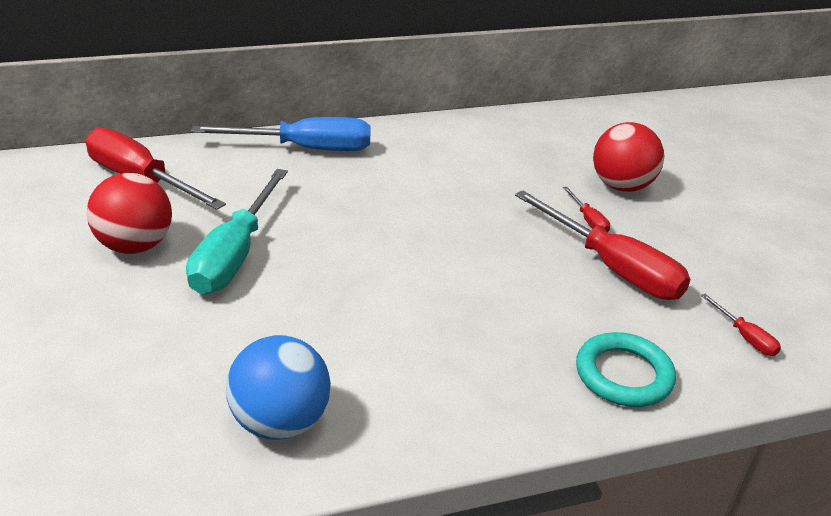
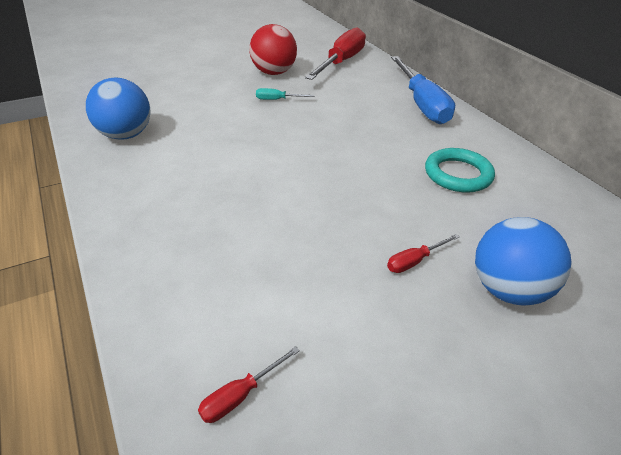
camera: 80 degrees right, 5 degrees up
turquoise screwdriver [186,169,288,294] -> turquoise screwdriver [256,88,314,100], size x0.42
red screwdriver [515,191,690,300] -> none
turquoise ring [576,332,676,407] -> turquoise ring moved to [425,148,495,193]
red ball [593,122,664,192] -> blue ball [475,217,572,305]

